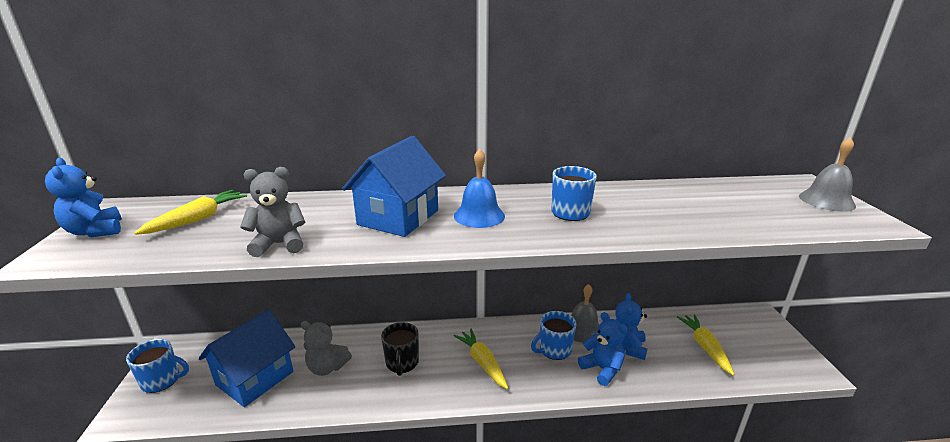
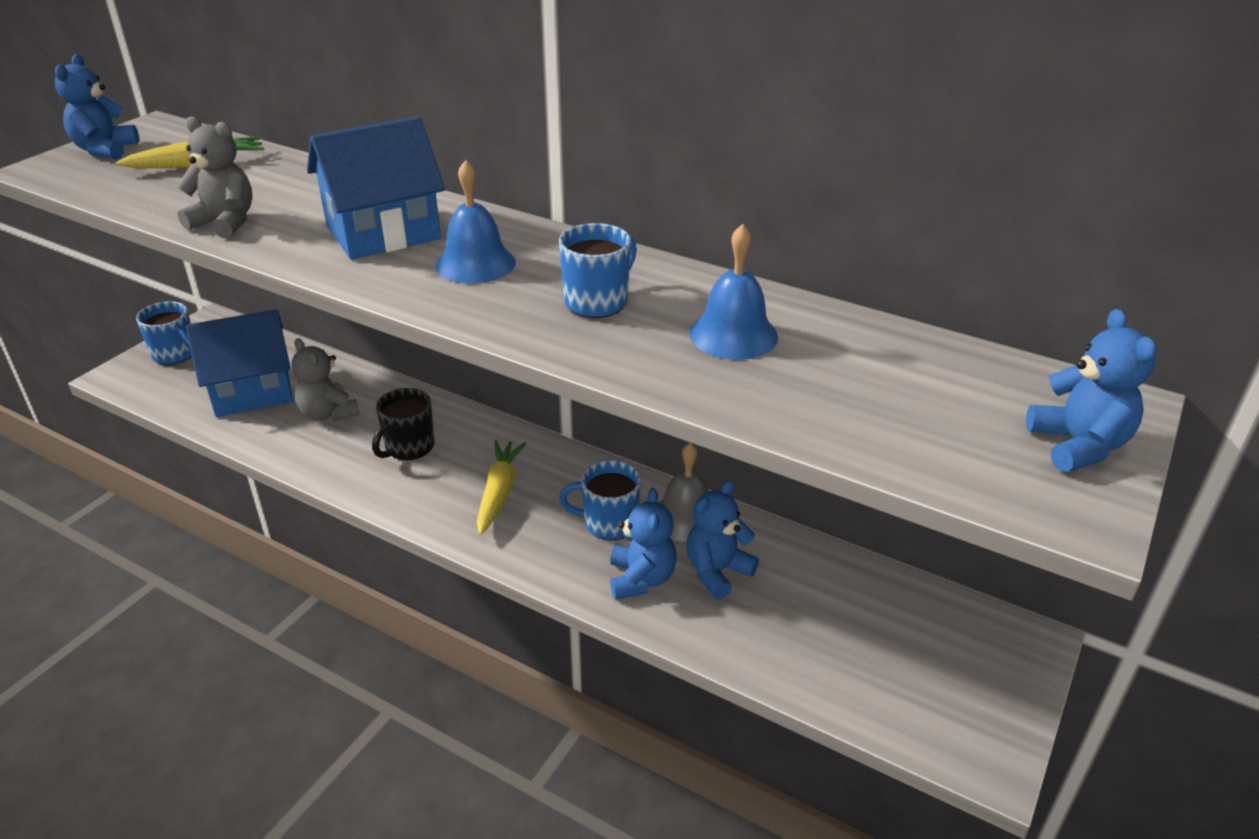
camera: 35 degrees right, 10 degrees up
yellow carrot [677,315,735,376] -> none
grey bell [799,137,856,212] -> blue teddy bear [1026,309,1157,472]
none -> blue bell [689,224,778,360]

